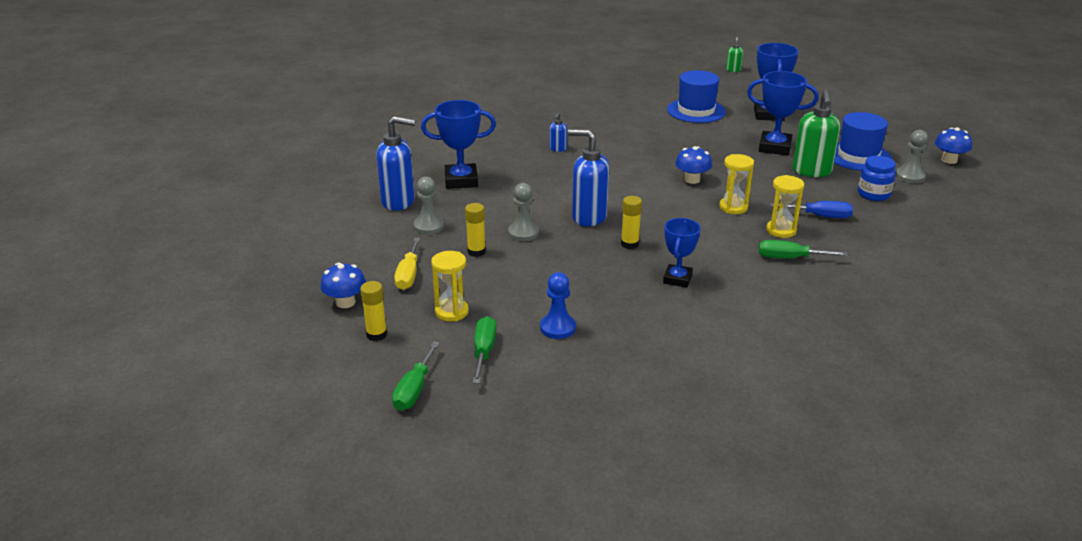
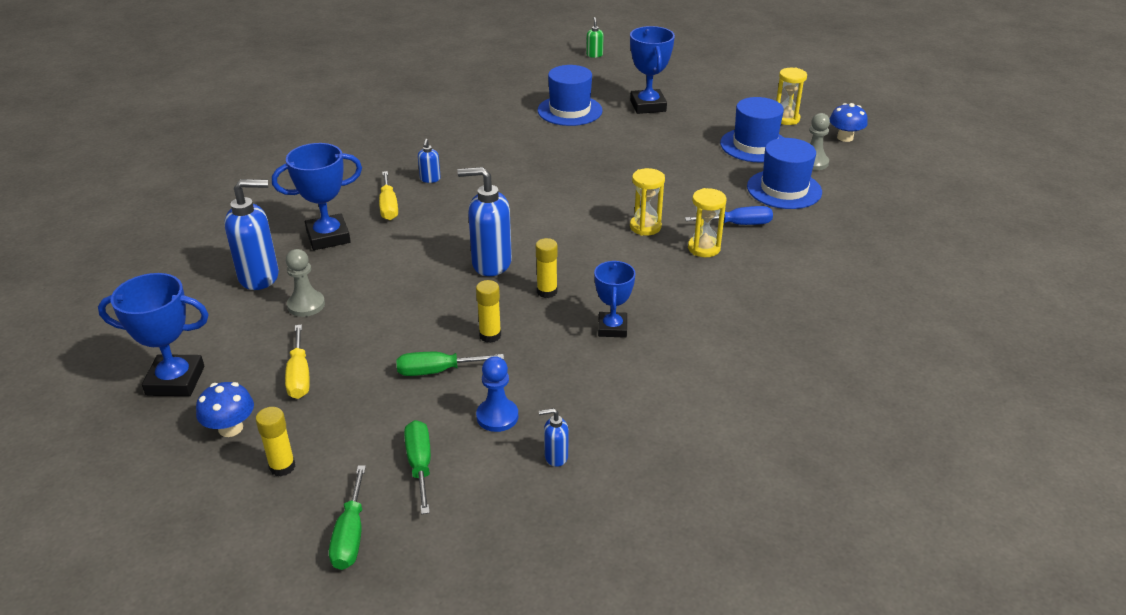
camera: 15 degrees left, 5 degrees up
yellow hourglass [431,251,469,321] -> yellow hourglass moved to [776,68,807,125]
yellow glue stick [465,203,486,257] -> yellow glue stick moved to [476,280,501,343]
grey pawn [508,183,539,241] -> none
blue mushroom [675,146,712,184] -> none
blue trophy [747,71,819,155] -> blue trophy moved to [98,273,209,396]
green screwdriver [759,240,848,259] -> green screwdriver moved to [396,352,504,376]
green soap dispenser [792,90,840,177] -> none
blue jar [858,156,896,201] -> blue hat [747,138,822,209]
none -> yellow screwdriver [379,171,398,220]
none -> blue soap dispenser [539,408,568,467]

